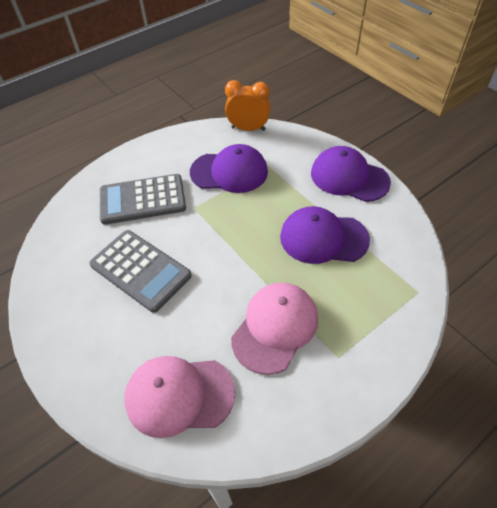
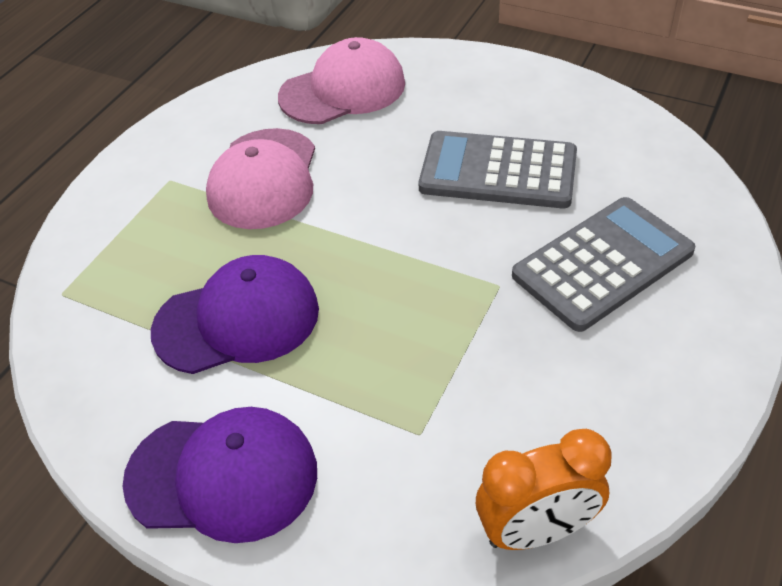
camera: 155 degrees right, 5 degrees down
purple cap [190,144,268,193] -> none

